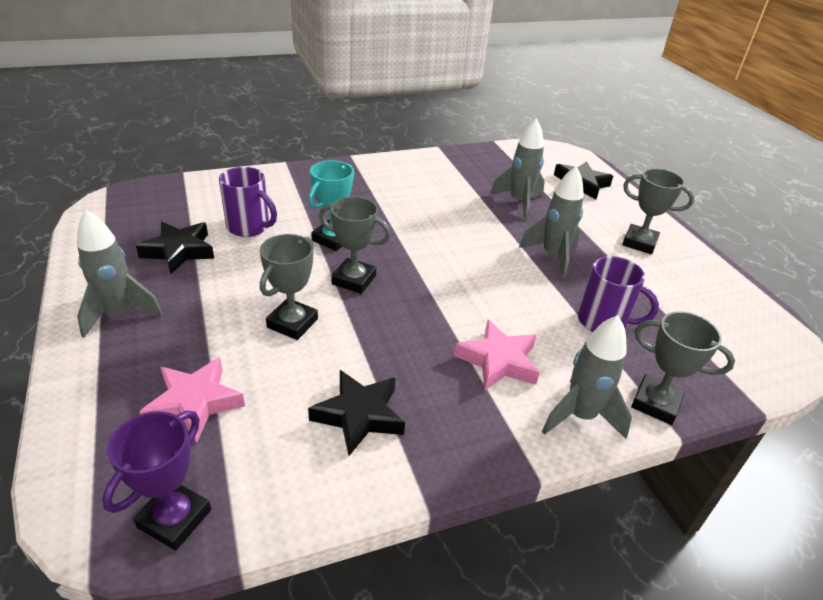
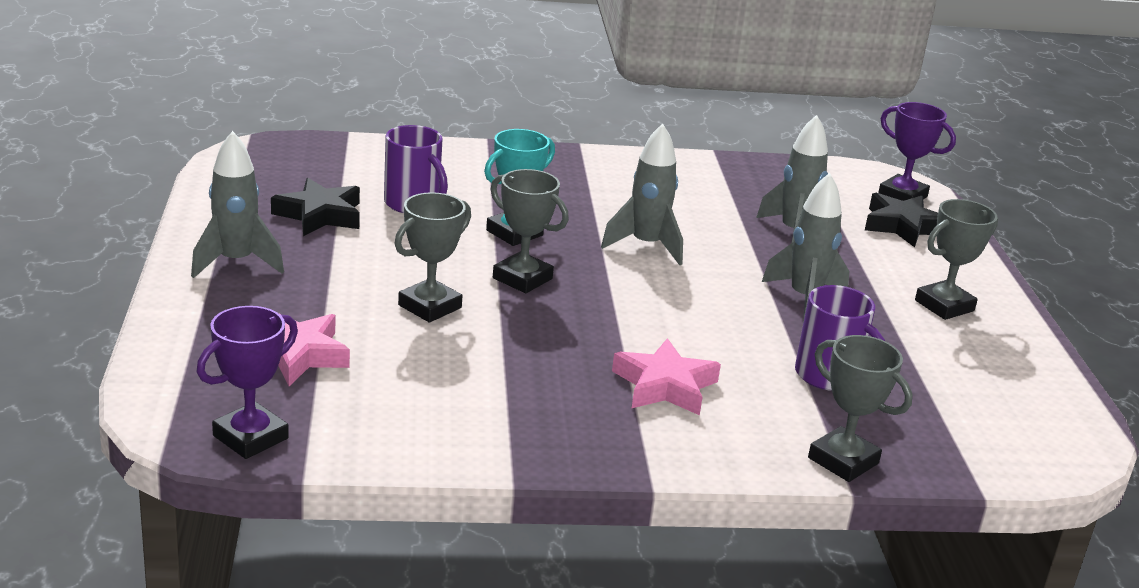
camera: 15 degrees right, 10 degrees down
black star [308,370,405,456] -> none
grey rocket [542,315,632,439] -> grey rocket moved to [601,123,683,265]
grey trophy [622,168,694,254] -> grey trophy turned 75 degrees counterclockwise [915,199,998,320]
none -> purple trophy [878,102,956,201]

